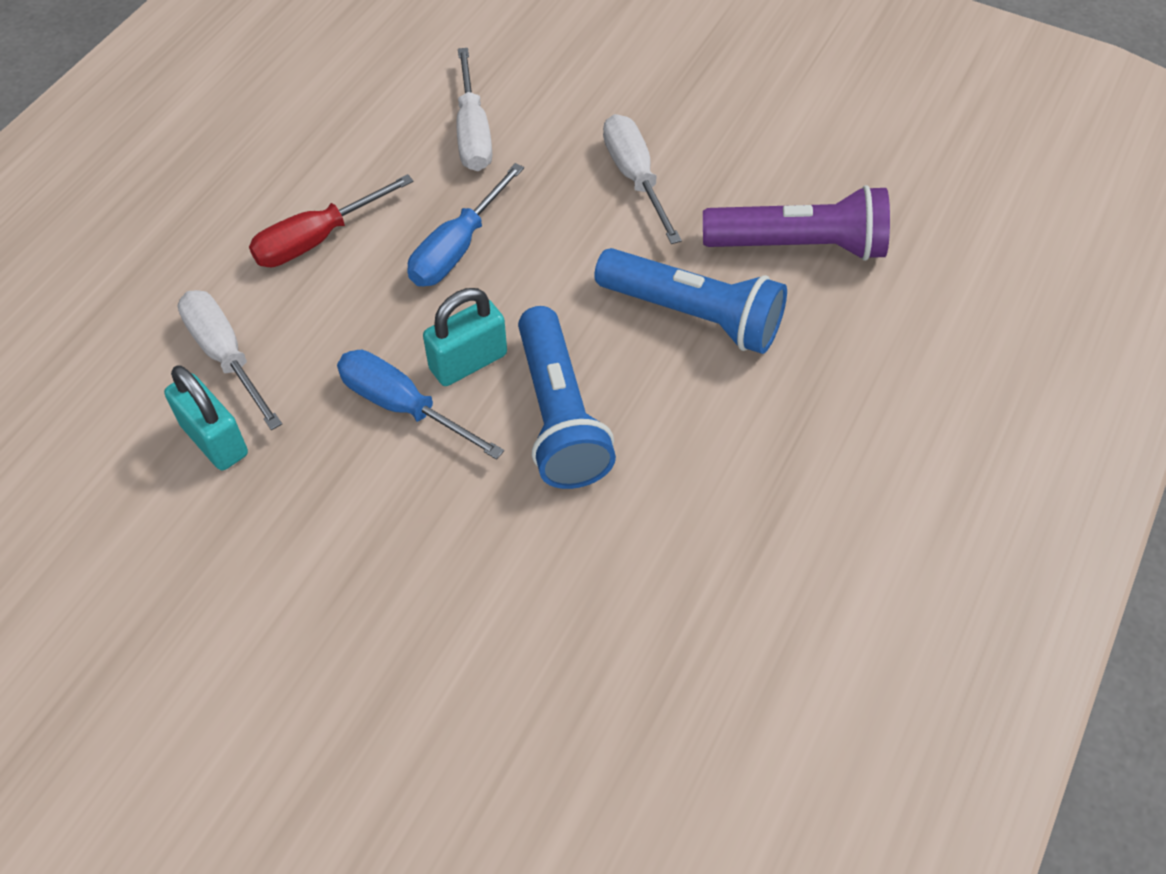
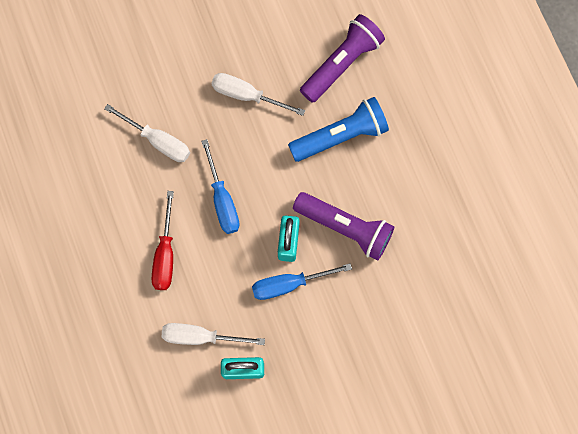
camera: 50 degrees left, 20 degrees up
blue flashlight [518,306,616,489] -> purple flashlight [293,192,394,260]

